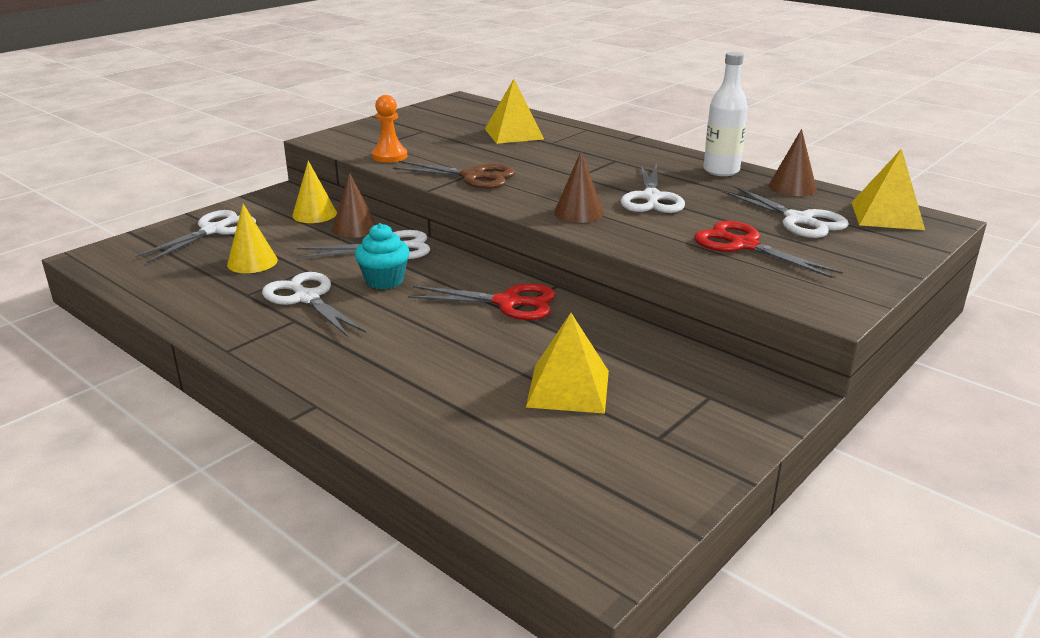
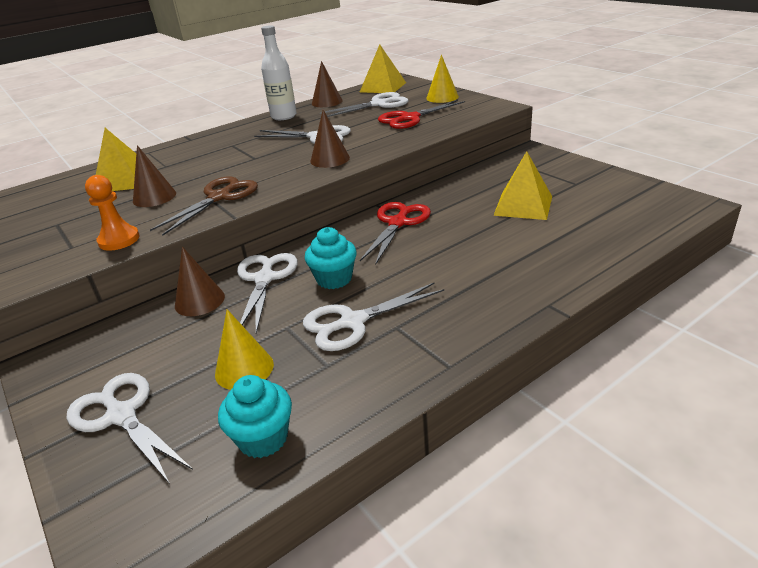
camera: 75 degrees left, 5 degrees up
yellow cone [292,161,337,223] -> yellow cone moved to [426,55,459,103]
none -> brown cone [133,145,176,207]
none -> turquoise cupcake [218,375,292,458]

